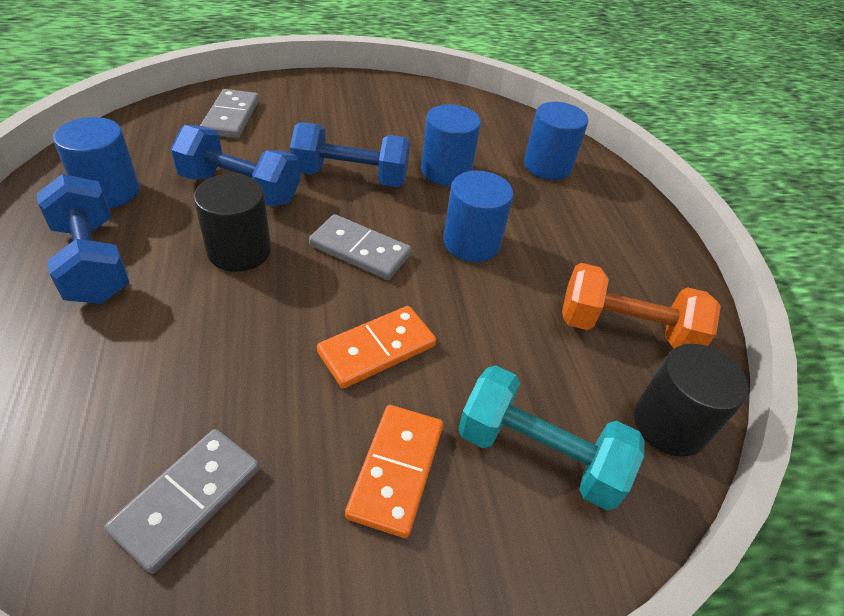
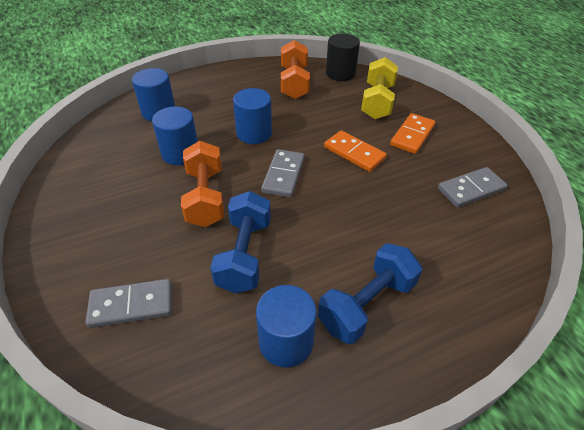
camera: 100 degrees left, 0 degrees up
grey domino [104,429,260,574] -> grey domino turned 45 degrees counterclockwise [438,167,508,208]
black cylinder [193,174,271,272] -> none
blue dumbbell [290,123,410,187] -> orange dumbbell [181,141,224,227]
orange domino [345,405,443,538] -> orange domino turned 60 degrees counterclockwise [390,113,435,154]
turquoise dumbbell [458,365,645,511] -> yellow dumbbell [361,57,398,119]

